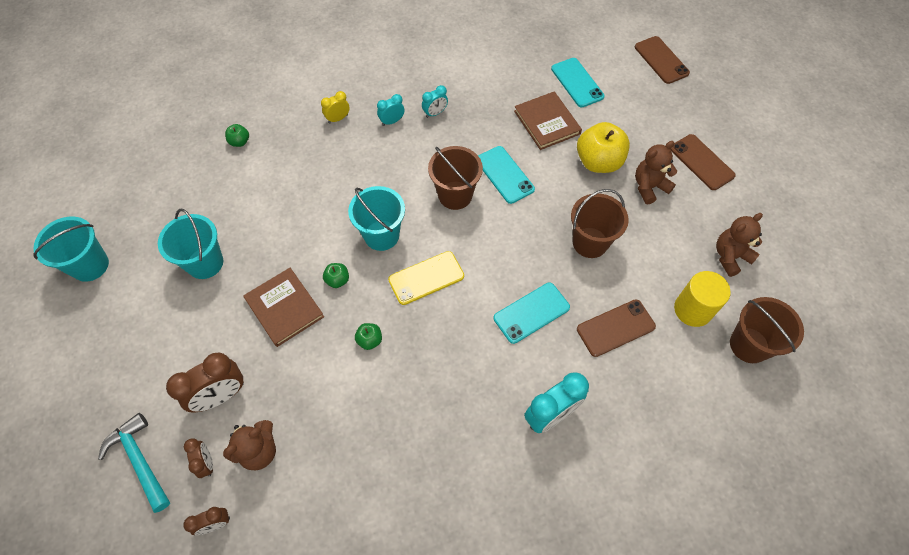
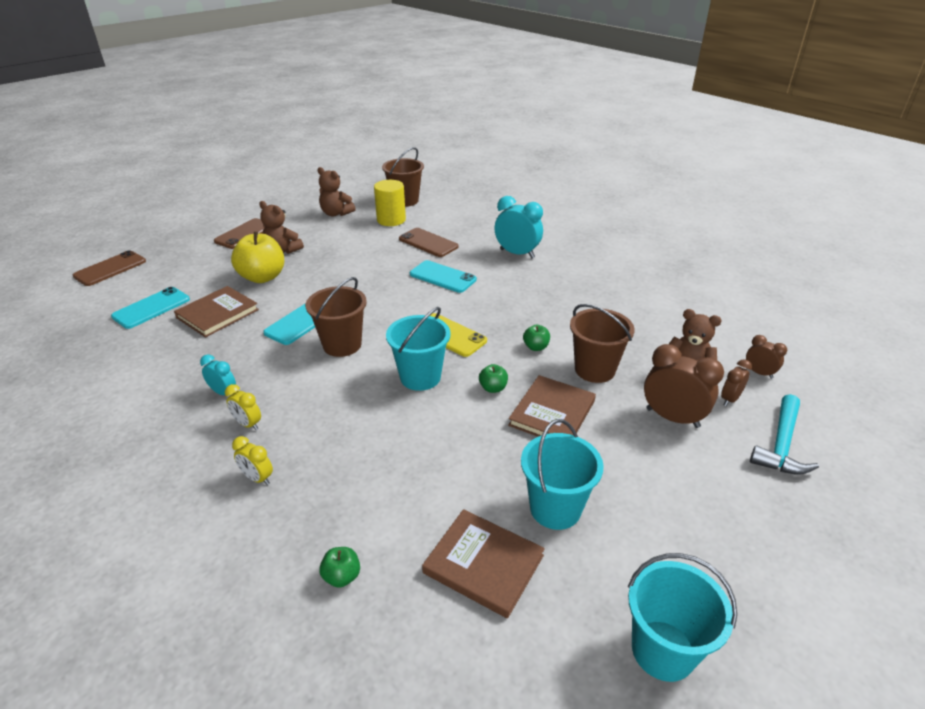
camera: 115 degrees left, 25 degrees down
turquoise clock [377,94,404,126] -> yellow clock [225,384,261,430]
brown bucket [571,189,629,258] -> brown bucket moved to [570,304,635,383]
none -> brown book [422,509,545,618]

